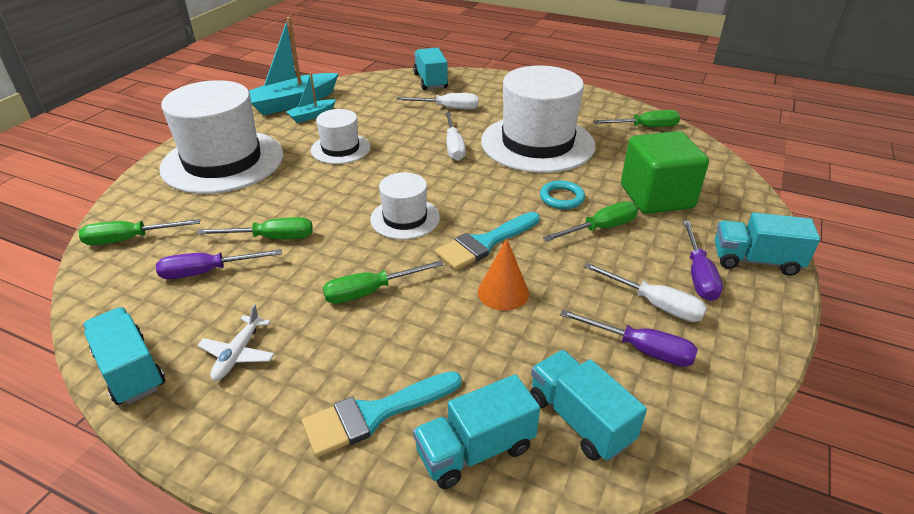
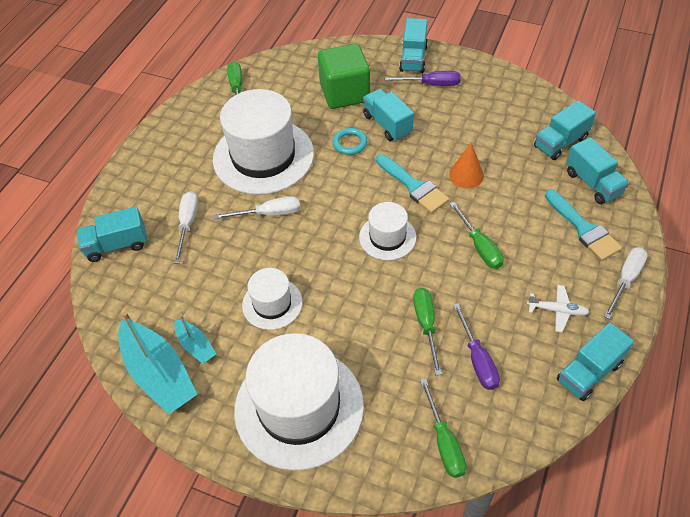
camera: 90 degrees left, 15 degrees up
green screwdriver [543,201,638,241] -> turquoise truck [363,89,414,141]
purple screwdriver [560,310,698,367] -> none
white screwdriver [584,263,707,322] -> white screwdriver moved to [604,247,648,319]

